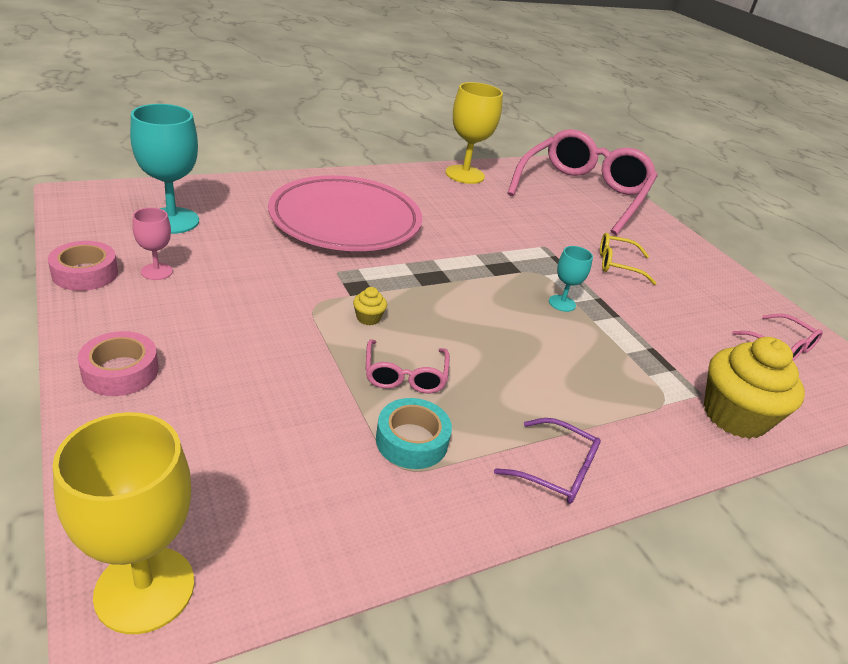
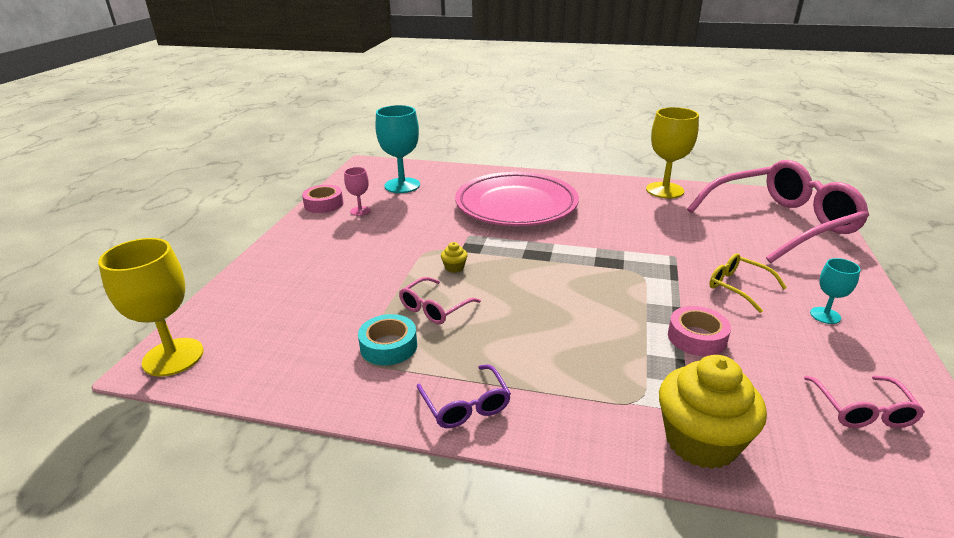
camera: 45 degrees right, 5 degrees down
pink tape [78,331,159,396] -> pink tape moved to [668,306,731,356]
turquoise goblet [549,246,593,312] -> turquoise goblet moved to [810,258,860,324]

